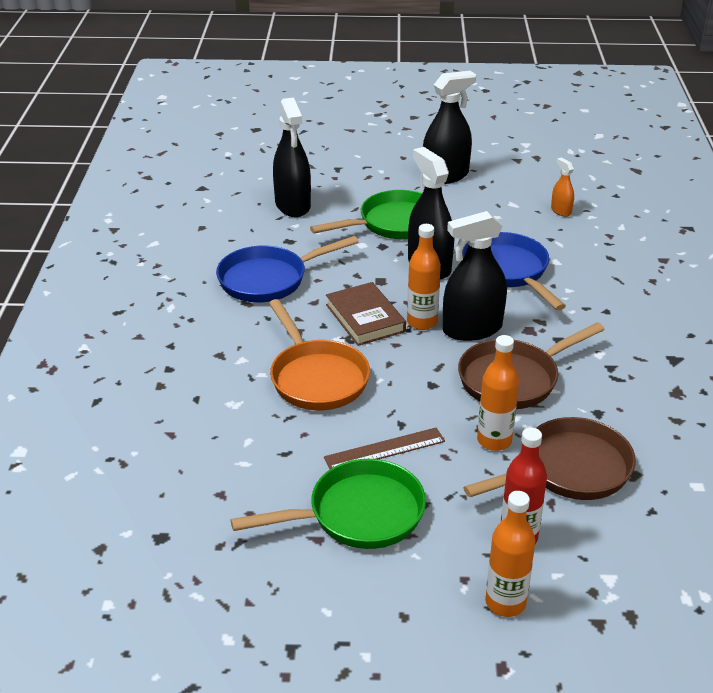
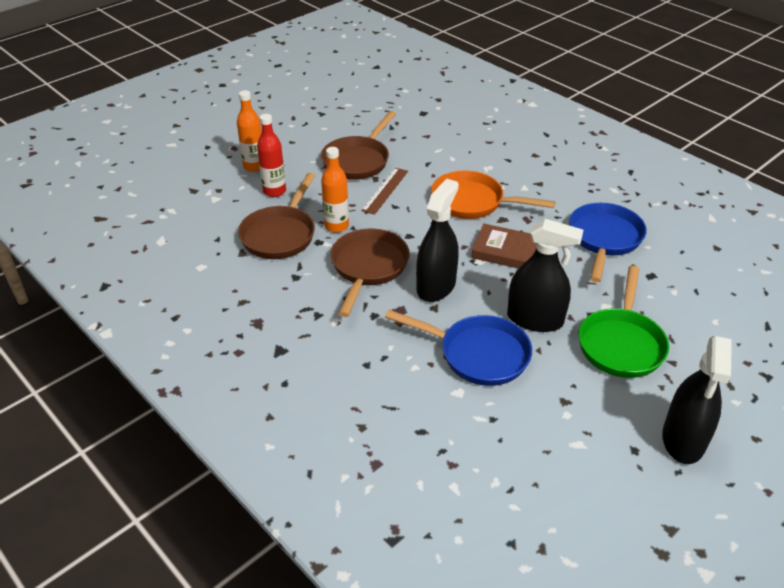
camera: 135 degrees right, 5 degrees up
green pan [231,459,426,549] -> brown pan [321,111,396,180]
black spray bottle [273,97,311,217] -> none
orange bottle [407,224,441,330] -> none
orange spray bottle [551,158,574,217] -> none

